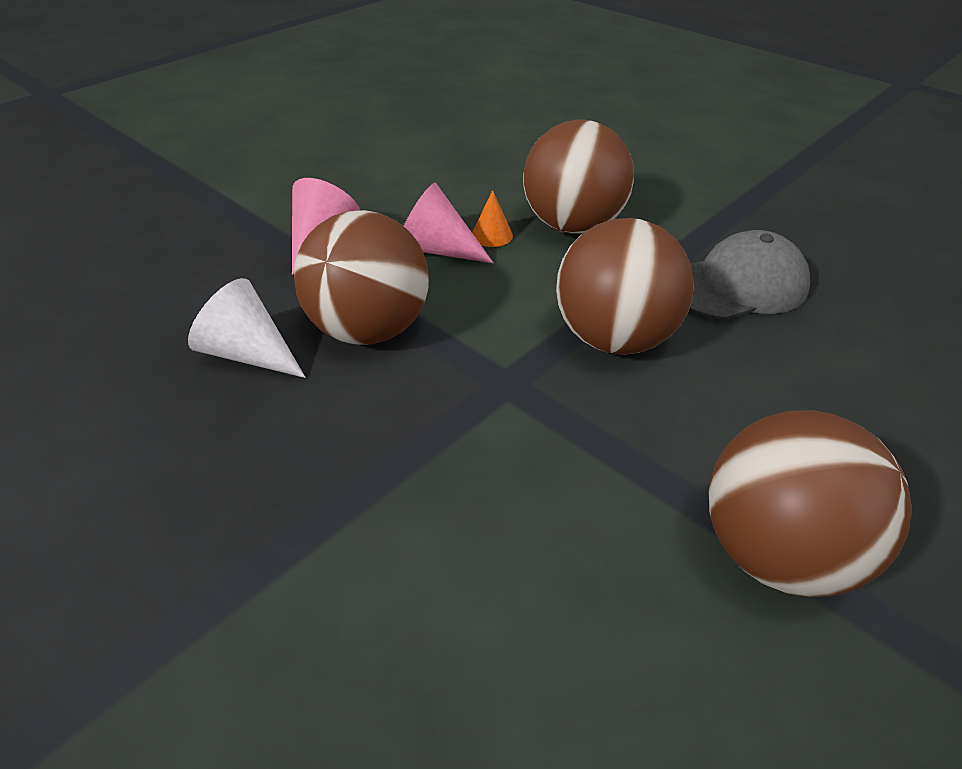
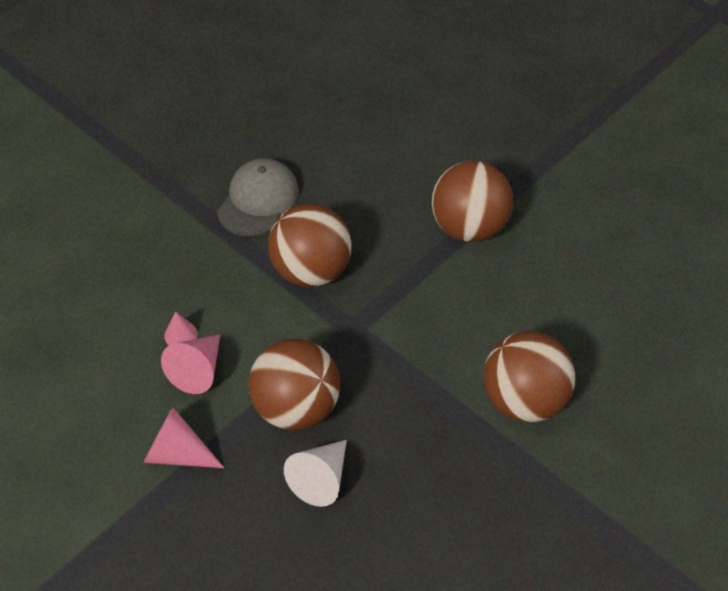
camera: 90 degrees left, 10 degrees up
orange cone [472,190,513,247] -> pink cone [164,312,198,345]
brown ball [523,119,634,234] -> brown ball moved to [483,331,575,422]
grey cap [689,230,810,320] -> grey cap turned 45 degrees clockwise [217,158,299,237]

